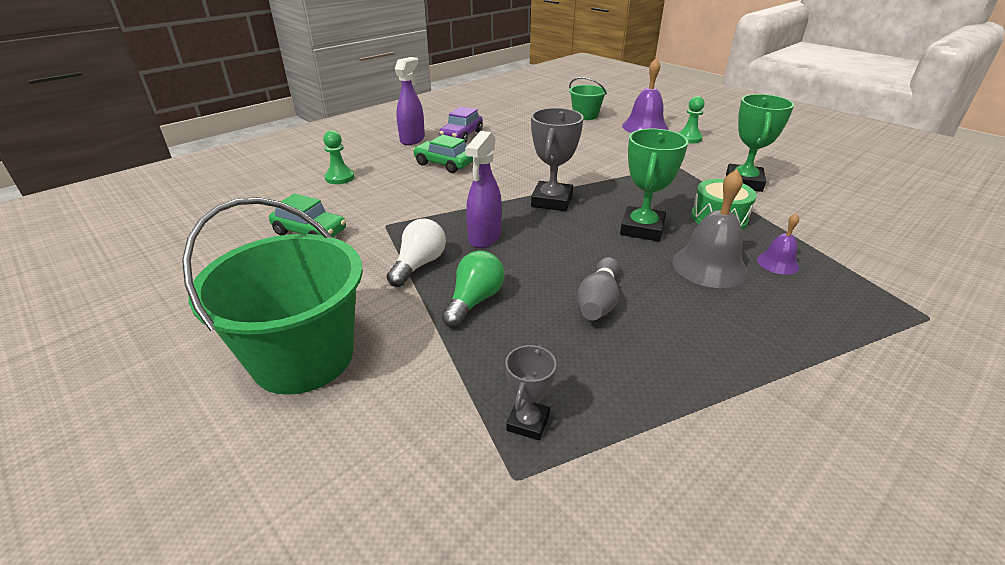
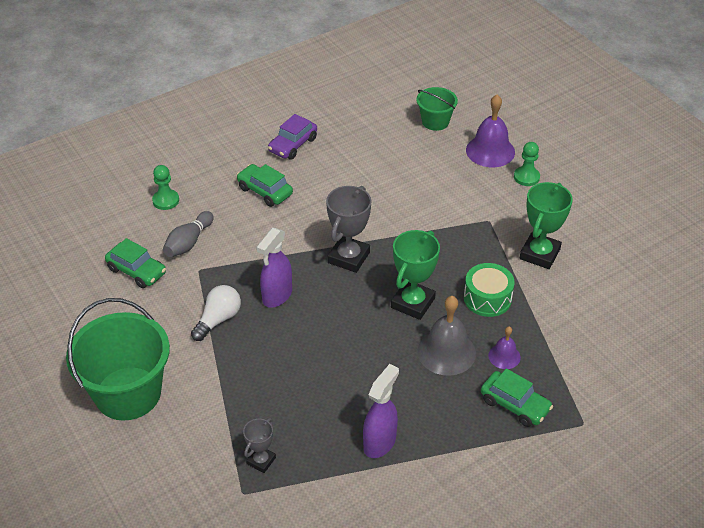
camera: 10 degrees right, 10 degrees up
purple spray bottle [395,57,425,145] -> purple spray bottle moved to [363,364,399,458]
green light bulb [442,251,504,328] -> none
grey bowling pin [577,257,619,320] -> grey bowling pin moved to [163,211,214,257]
none -> green car [481,368,553,427]

